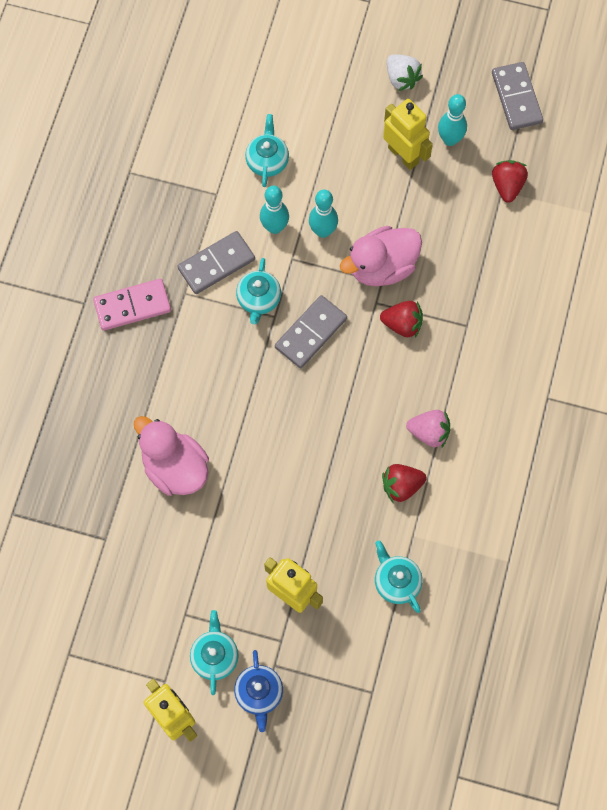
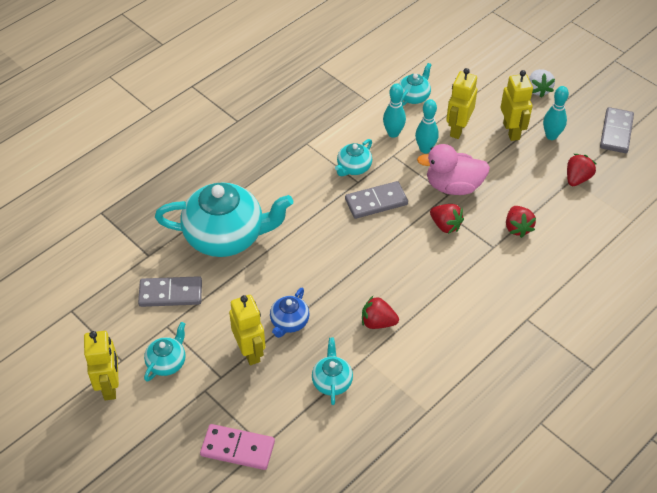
camera: 30 degrees right, 20 degrees down
pink domino [93,279,171,331] -> pink domino moved to [200,424,275,470]
pink duck [134,416,209,496] -> turquoise teapot [155,182,293,257]
grey domino [178,231,255,294] -> grey domino moved to [138,276,202,307]
blue teapot [234,650,283,732] -> blue teapot moved to [270,288,310,338]
pink strawberry [406,410,450,447] -> none
none -> yellow robot [446,68,477,139]
none -> red strawberry [506,206,536,238]

